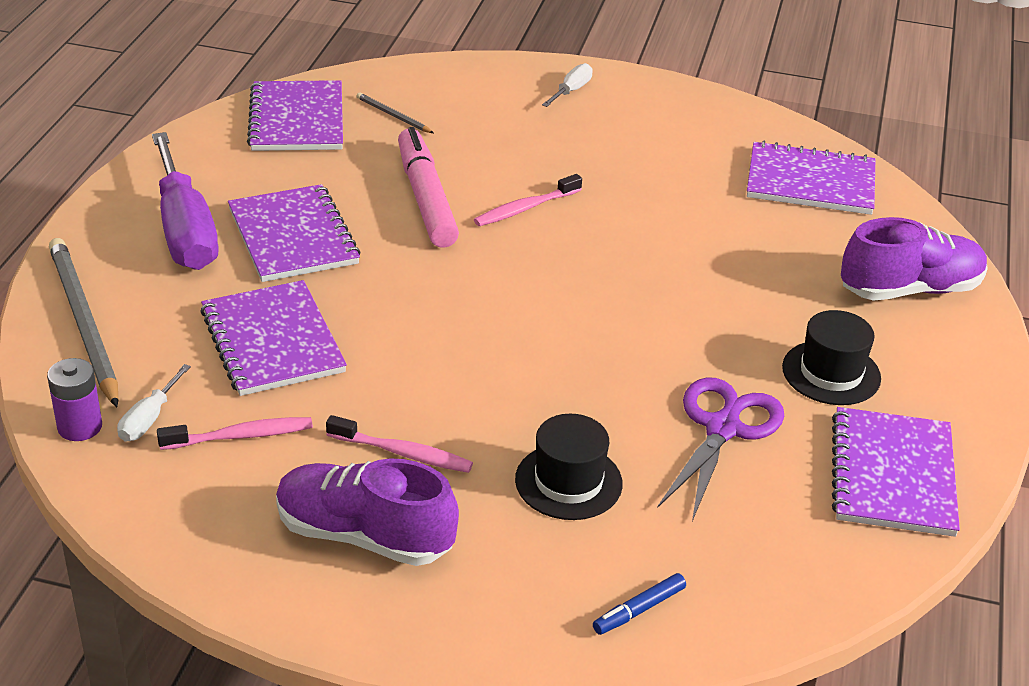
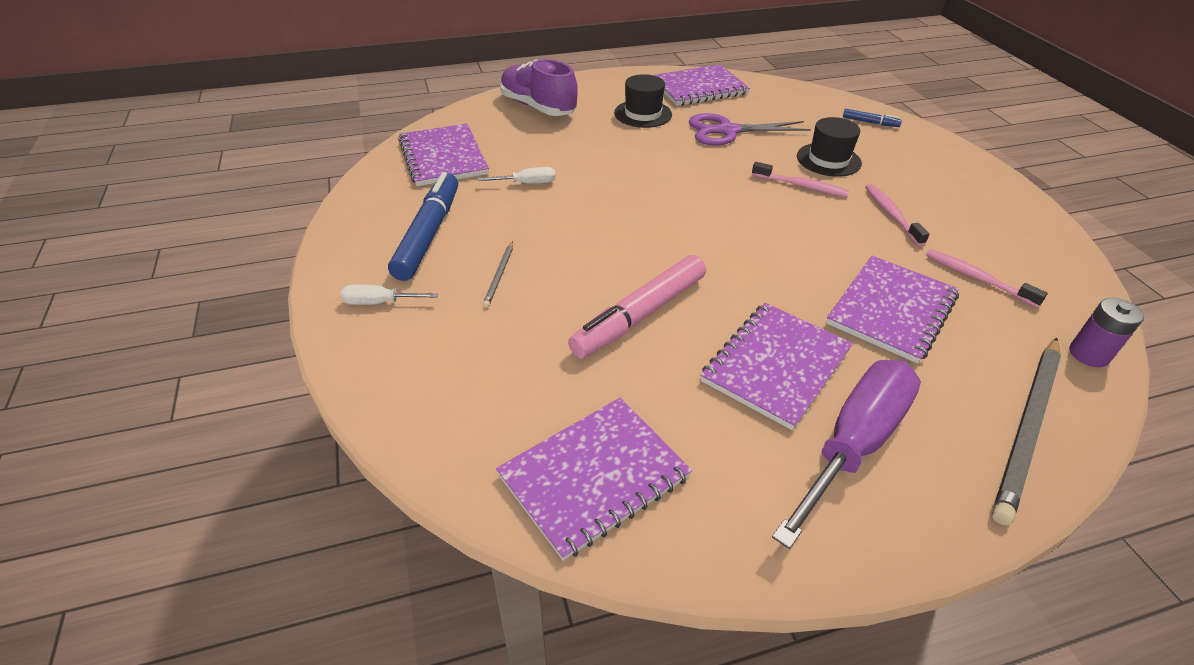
camera: 120 degrees left, 5 degrees up
white screwdriver [117,364,191,442] -> white screwdriver moved to [478,167,555,184]
purple shoe [276,458,459,566] -> none
grey pencil [357,93,434,133] -> grey pencil moved to [483,241,513,308]
pink toothbrush [474,174,582,226] -> pink toothbrush moved to [752,162,849,197]
none -> blue marker [388,172,458,281]

